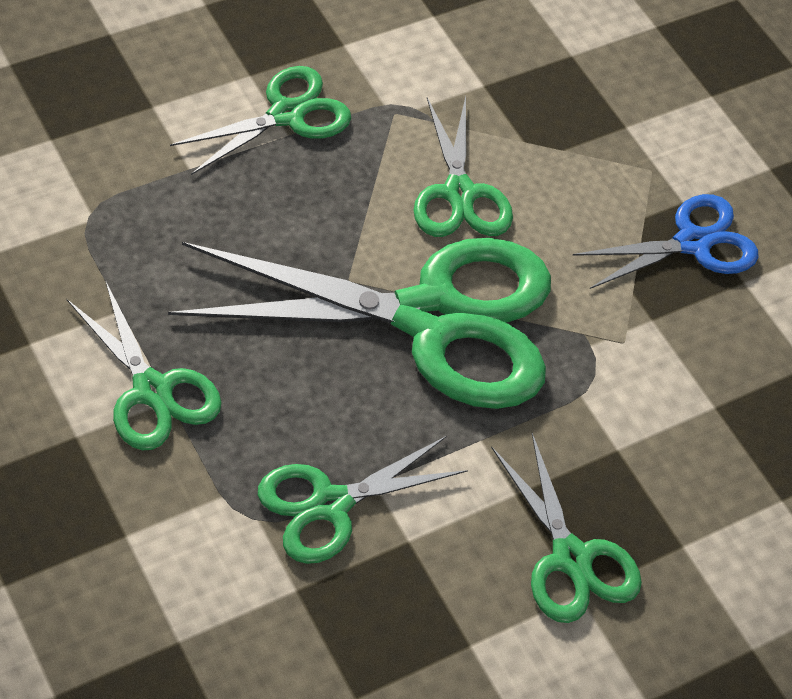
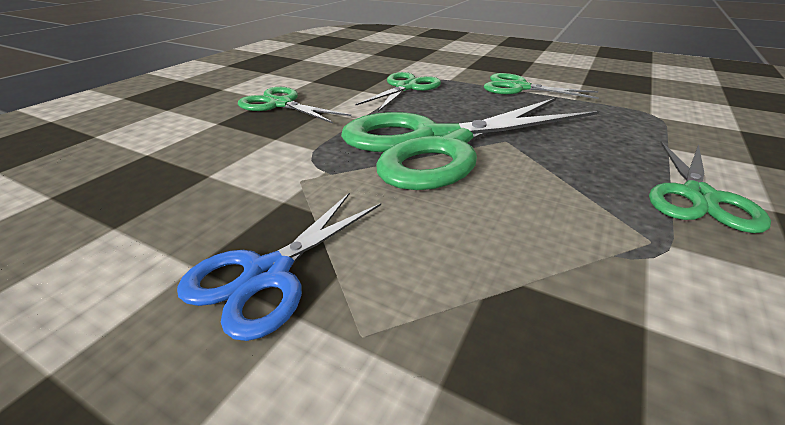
camera: 155 degrees right, 20 degrees down
green scissors [414,97,513,237] -> none

